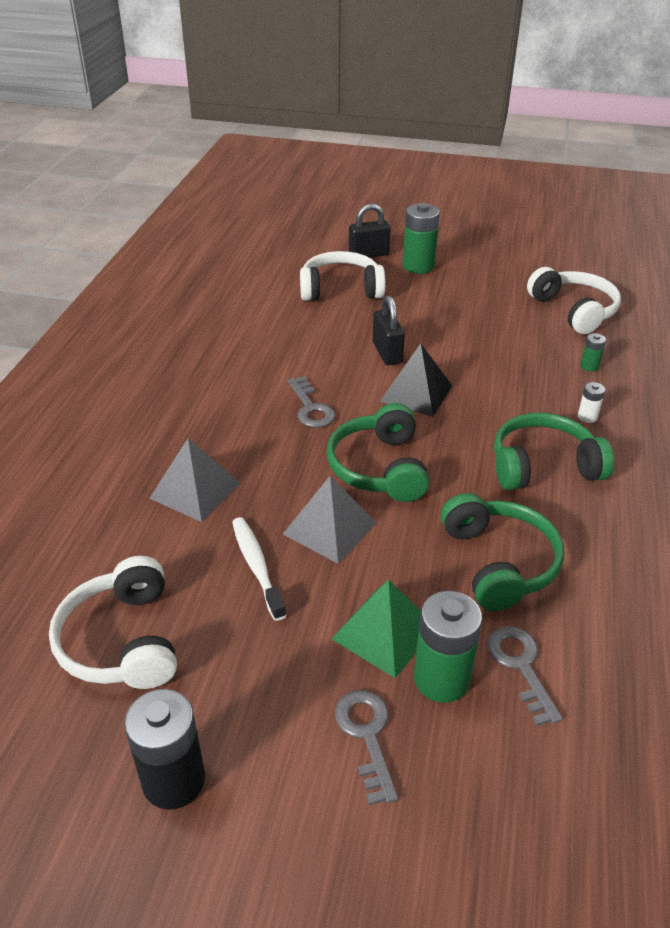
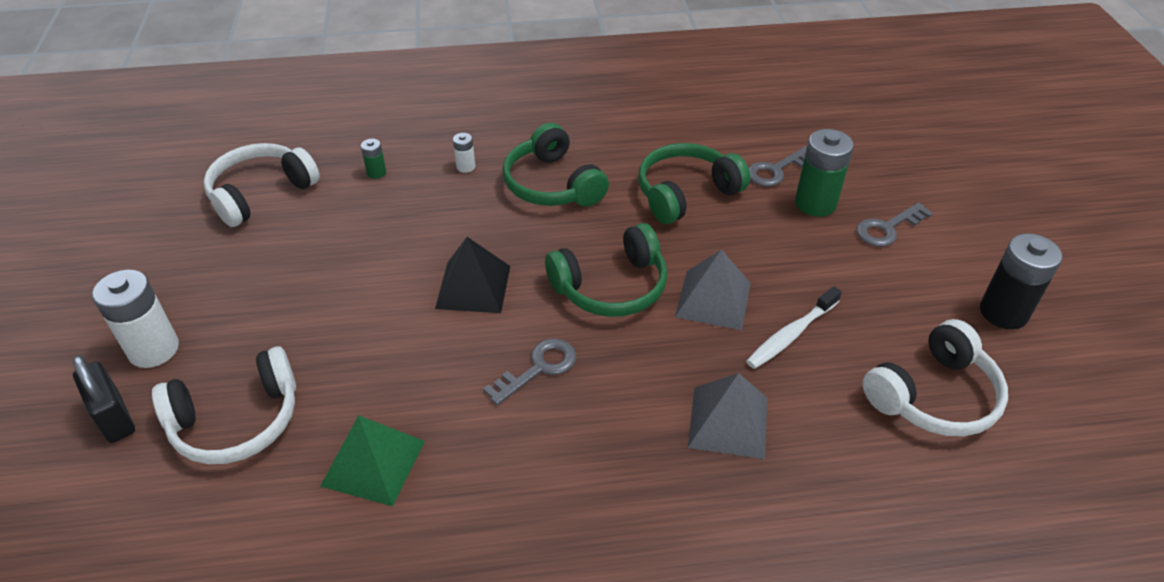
camera: 110 degrees left, 5 degrees up
white headphones [300,251,385,301] -> white headphones turned 90 degrees counterclockwise [152,346,296,464]
green pyramid [332,580,421,678] -> green pyramid moved to [320,415,425,506]
black padlock [372,296,405,365] -> none
green battery [403,203,440,274] -> white battery [92,269,179,368]

